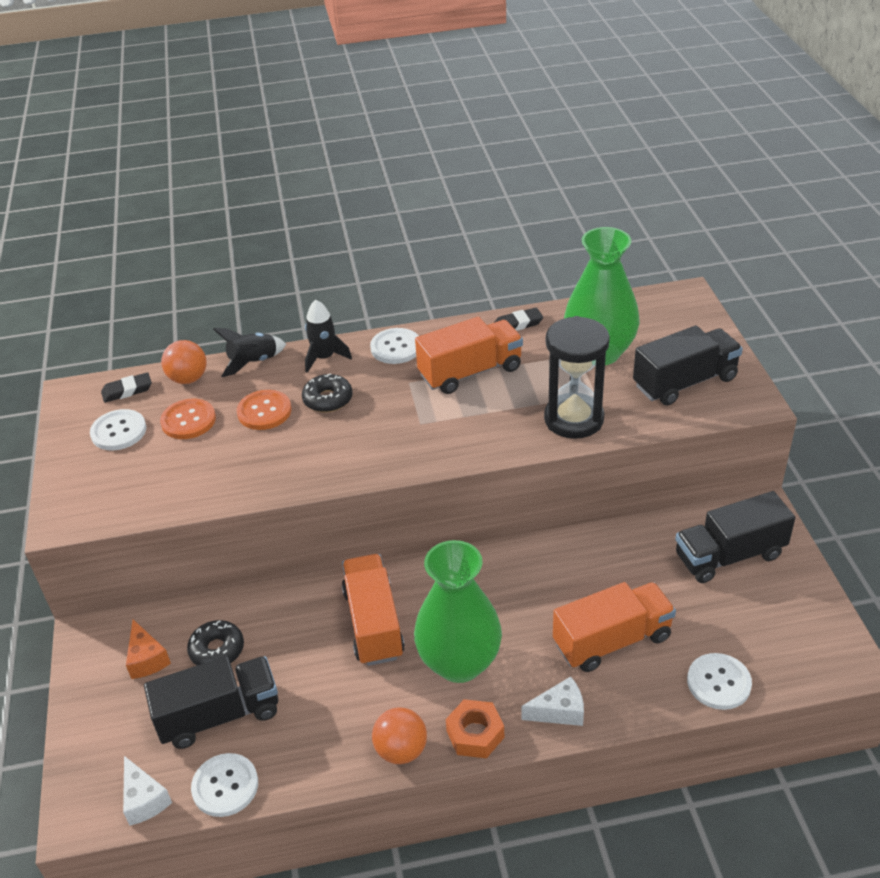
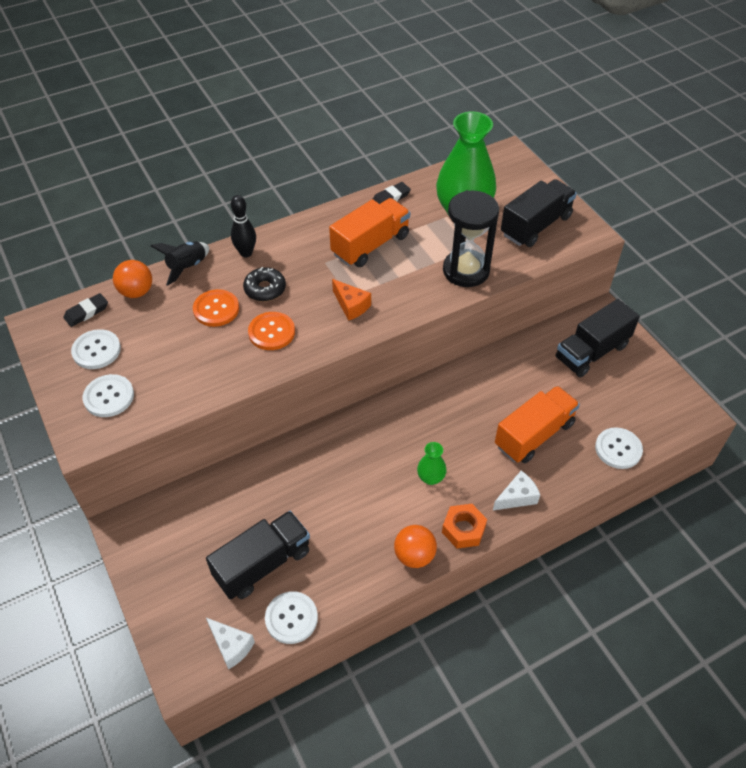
camera: 20 degrees left, 10 degrees up
orange cheese [126,620,171,679] -> orange cheese moved to [332,279,371,321]
orange button [160,399,216,439] -> orange button moved to [248,312,295,350]
black donut [187,620,244,665] -> none
black rocket [305,300,352,373] -> black bowling pin [231,195,256,257]
orange truck [342,554,405,666] -> none
white button [370,328,419,364] -> white button moved to [83,374,134,417]
green vase [414,540,502,683] -> green vase [417,442,447,485], size x0.44

